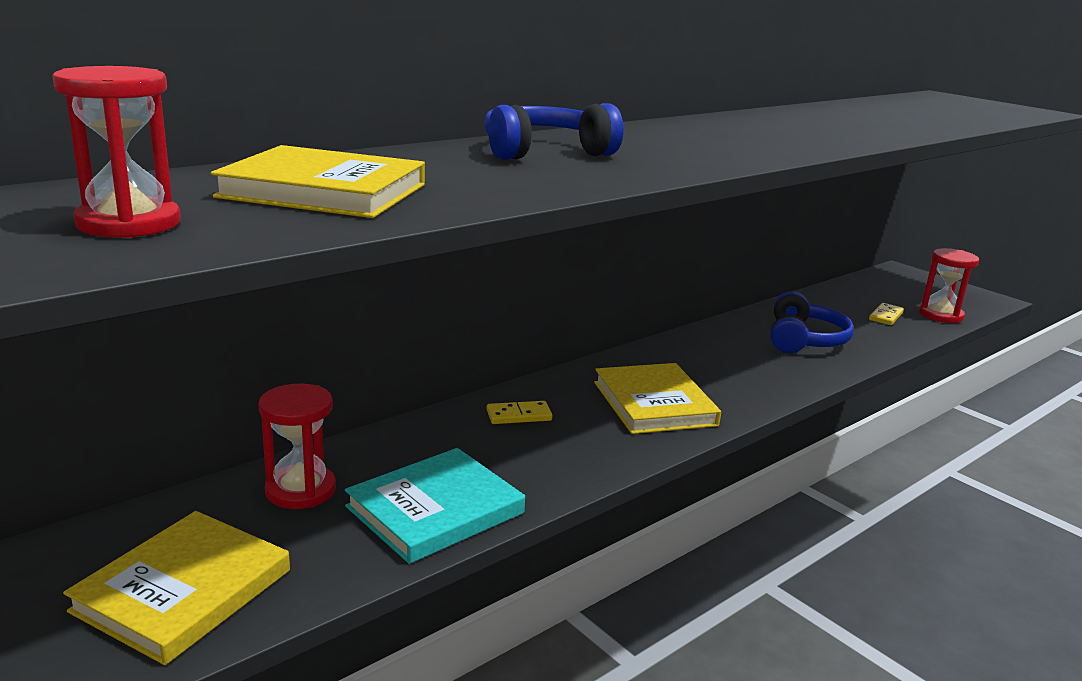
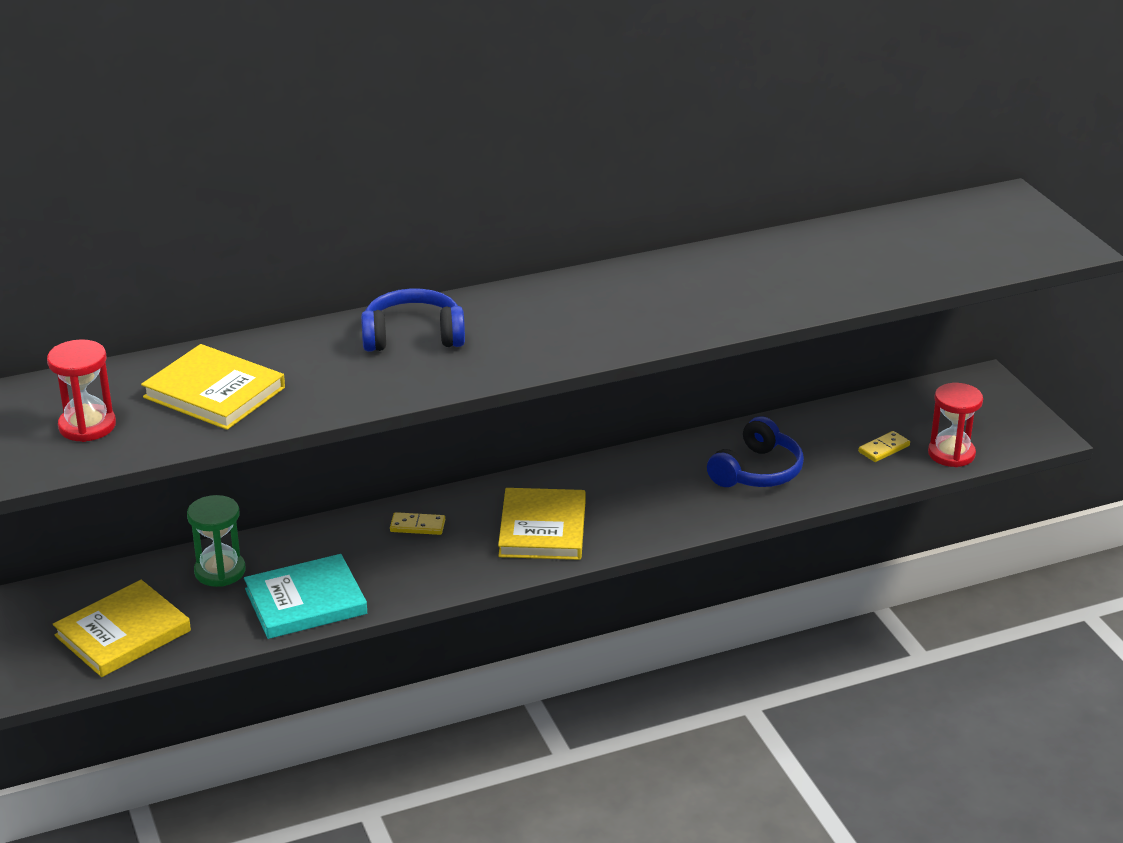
camera: 20 degrees right, 10 degrees up
red hourglass [258,384,336,509] -> green hourglass [187,495,245,587]

